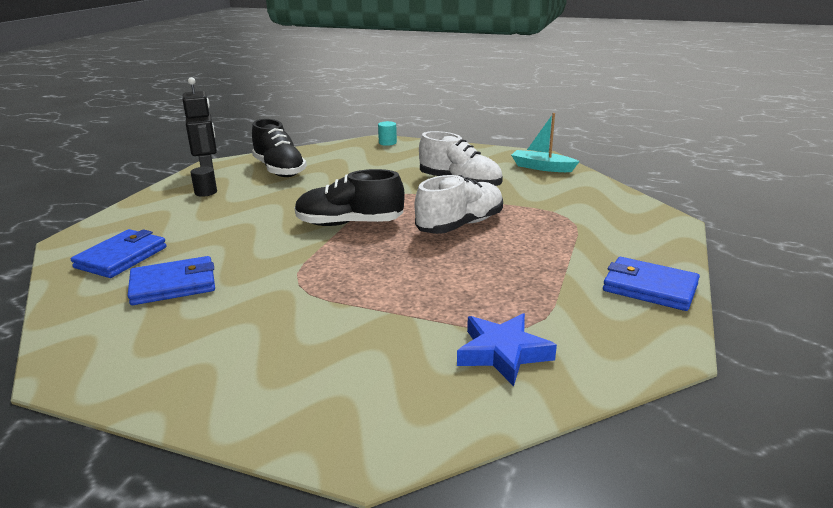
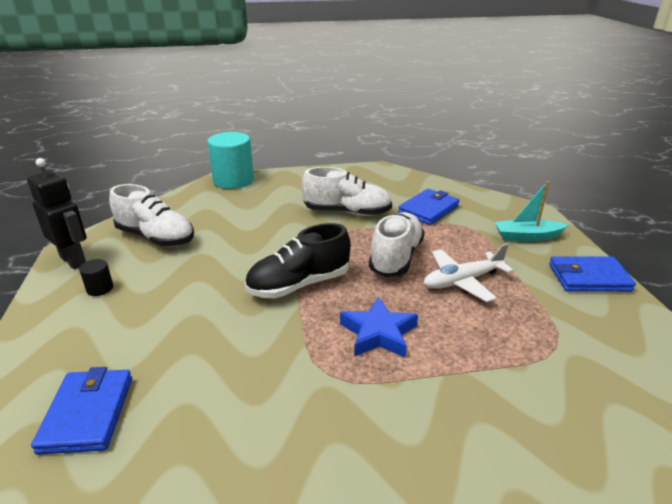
camera: 30 degrees left, 5 degrees up
blue wallet [127,256,215,305] -> blue wallet moved to [398,189,460,225]
black shoe [252,119,307,177] -> white shoe [109,184,194,246]
turquoise cylinder [378,121,397,146] -> turquoise cylinder [207,132,254,189], size x2.25
blue star [457,313,557,386] -> blue star moved to [340,297,418,358]
turquoise boat [511,113,580,172] -> turquoise boat moved to [495,181,568,241]
none -> white plane [424,243,513,302]

